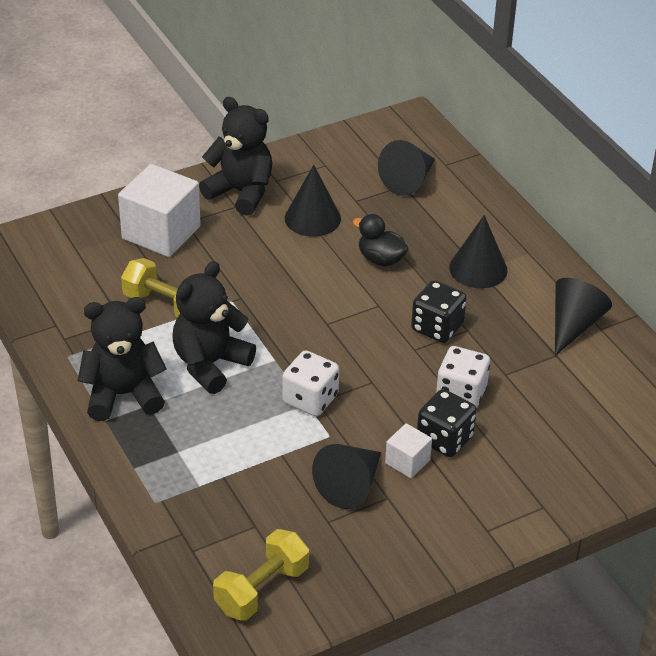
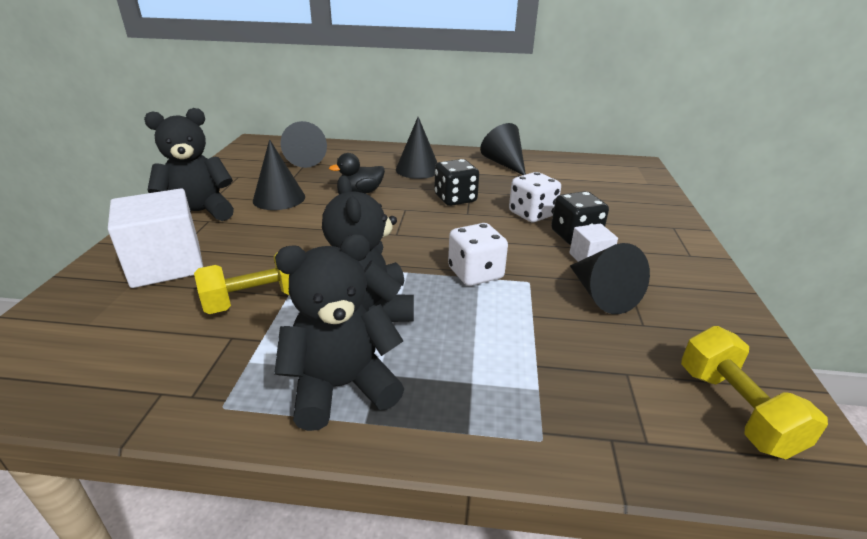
camera: 55 degrees left, 10 degrees down
black teddy bear [78,297,166,421] -> black teddy bear turned 45 degrees clockwise [274,234,404,431]

